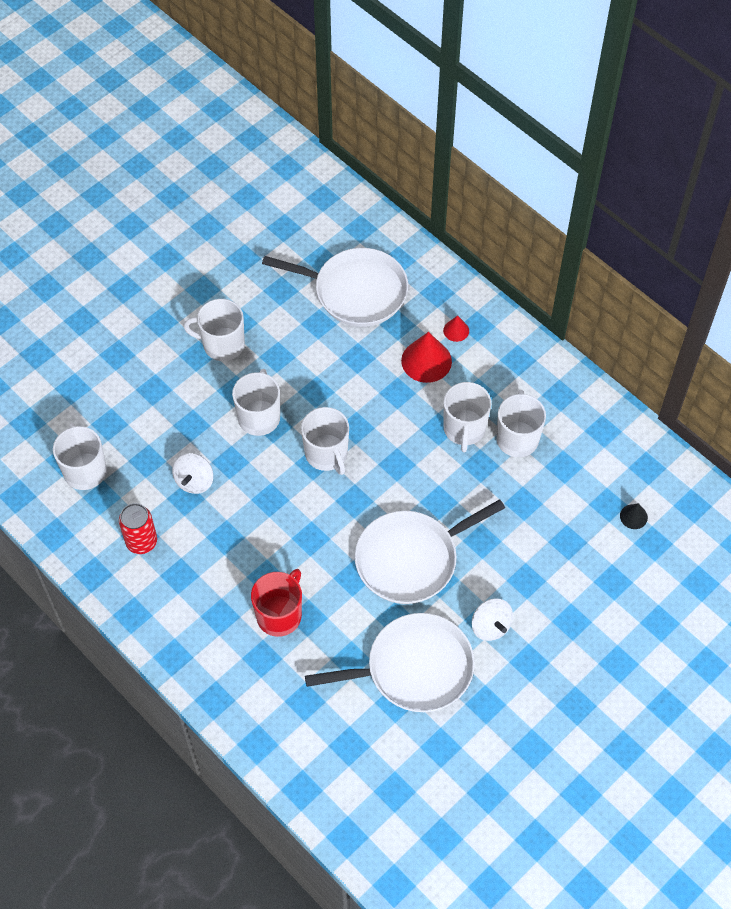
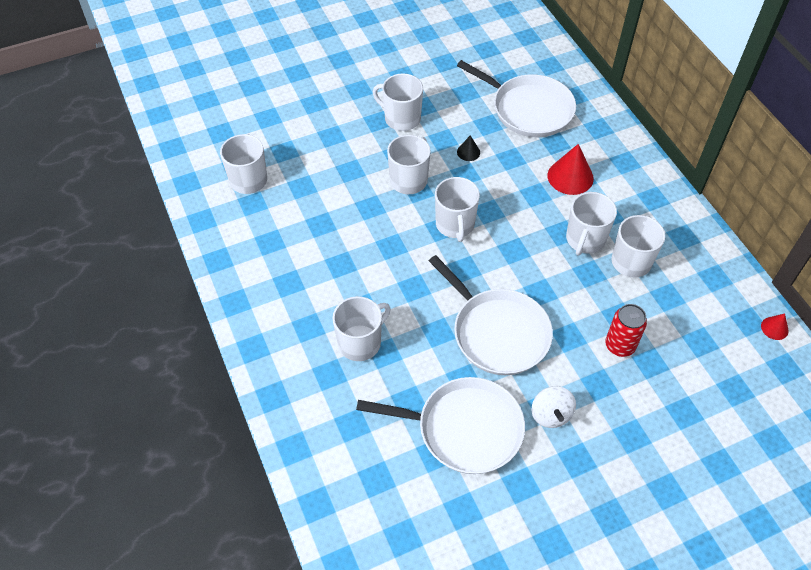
camera: 20 degrees right, 5 degrees down
red can [119,503,157,554] -> red can moved to [605,304,647,357]
white spinning top [172,453,213,494] -> none
red mug [251,569,302,637] -> white mug [333,296,391,361]
white pan [355,499,505,604] -> white pan turned 120 degrees counterclockwise [429,255,553,375]
red cone [443,316,469,342] -> red cone moved to [761,313,789,340]
black cone [620,504,648,529] -> black cone moved to [457,136,480,161]

